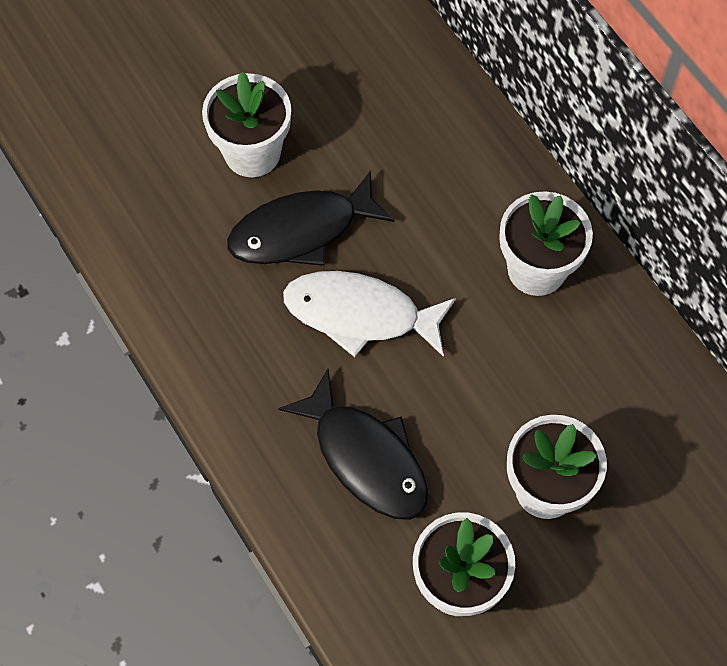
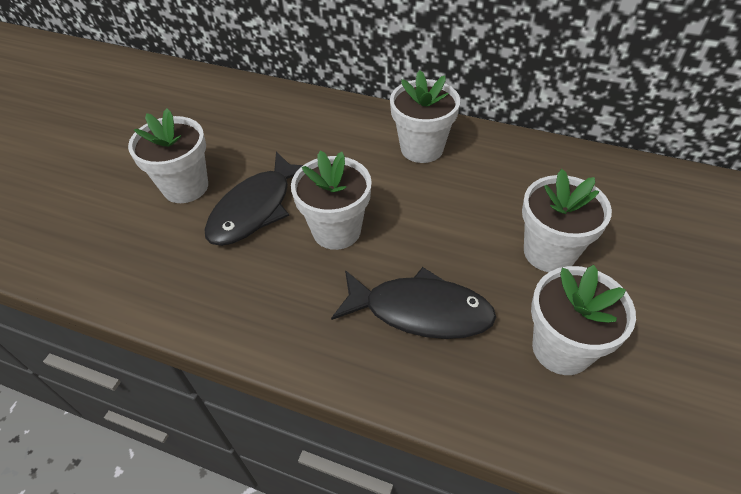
camera: 35 degrees left, 15 degrees down
white fish [283,271,456,357] -> white flower pot [291,150,372,250]

